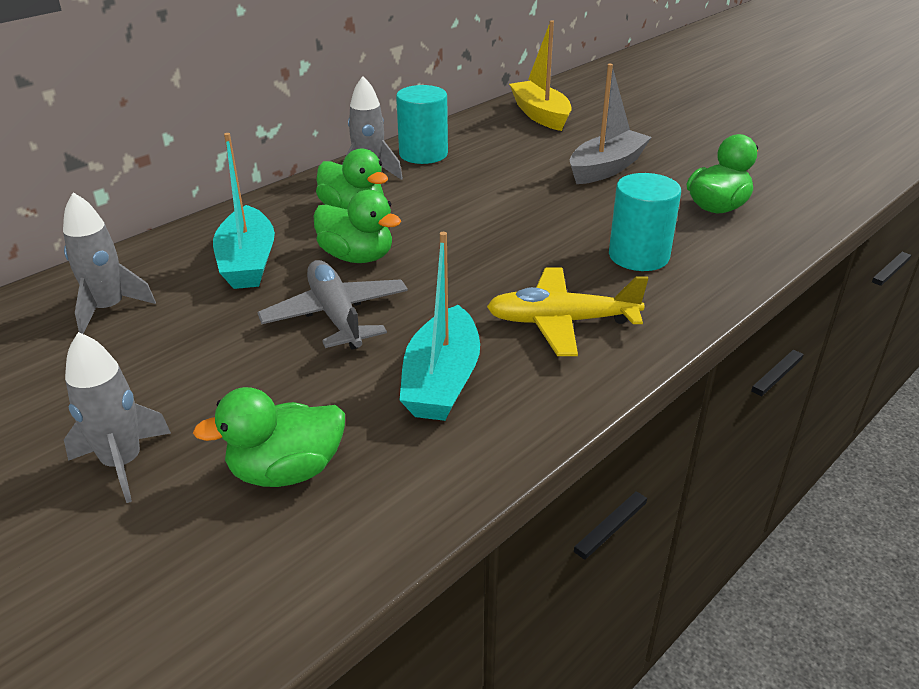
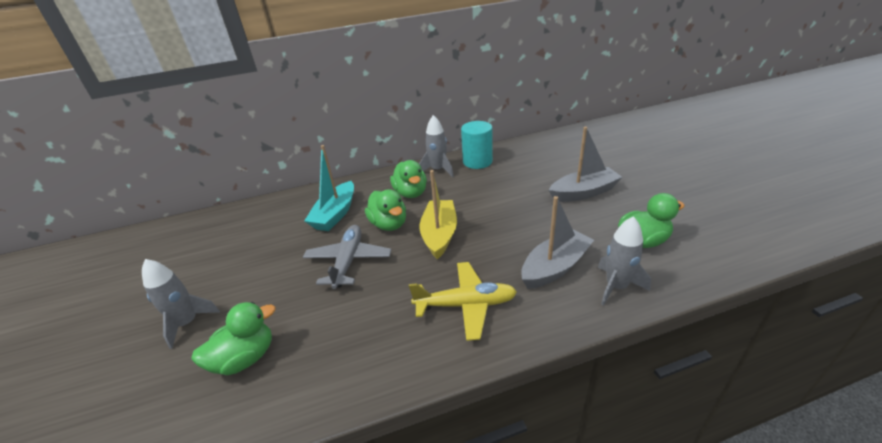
camera: 30 degrees right, 0 degrees up
grey rocket [63,192,156,334] -> grey rocket moved to [598,216,651,306]
green duck [193,387,345,487] -> green duck turned 135 degrees clockwise [191,302,275,375]
turquoise boat [399,232,480,421] -> none
yellow plane [487,267,648,356] -> yellow plane turned 150 degrees clockwise [409,262,517,341]
yellow boat [509,20,572,131] -> yellow boat moved to [420,170,457,259]
turquoise cylinder [609,173,681,271] -> grey boat [521,196,594,289]

